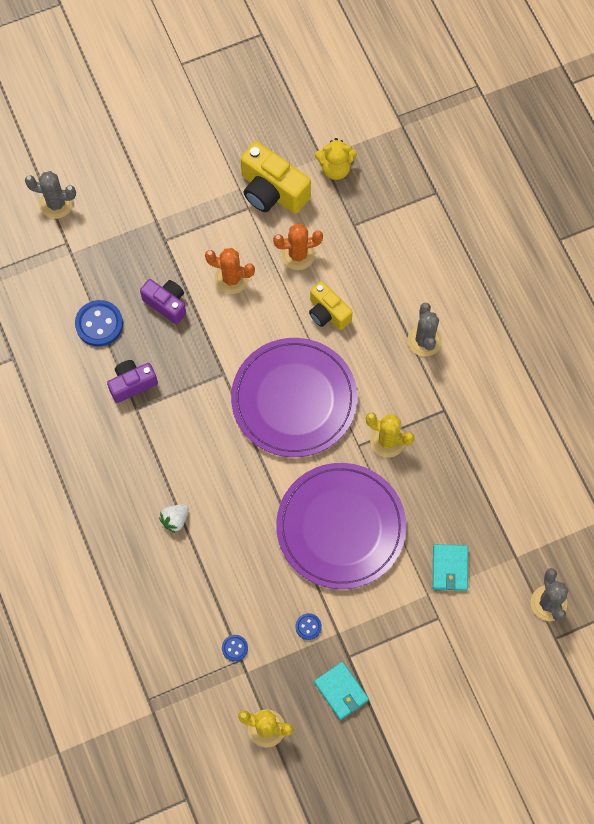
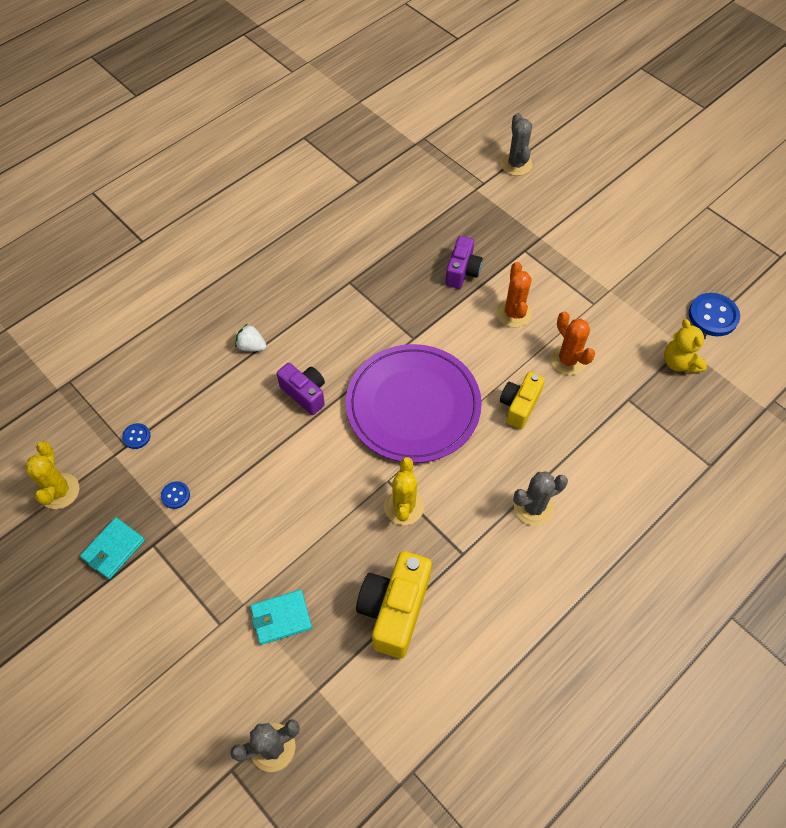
camera: 70 degrees right, 10 degrees down
blue button [75,300,123,347] -> blue button moved to [689,293,740,336]
purple camera [107,360,158,403] -> purple camera moved to [277,363,325,415]
yellow camera [241,141,311,214] -> yellow camera moved to [356,551,432,659]
purple plate [276,463,406,589] -> none

